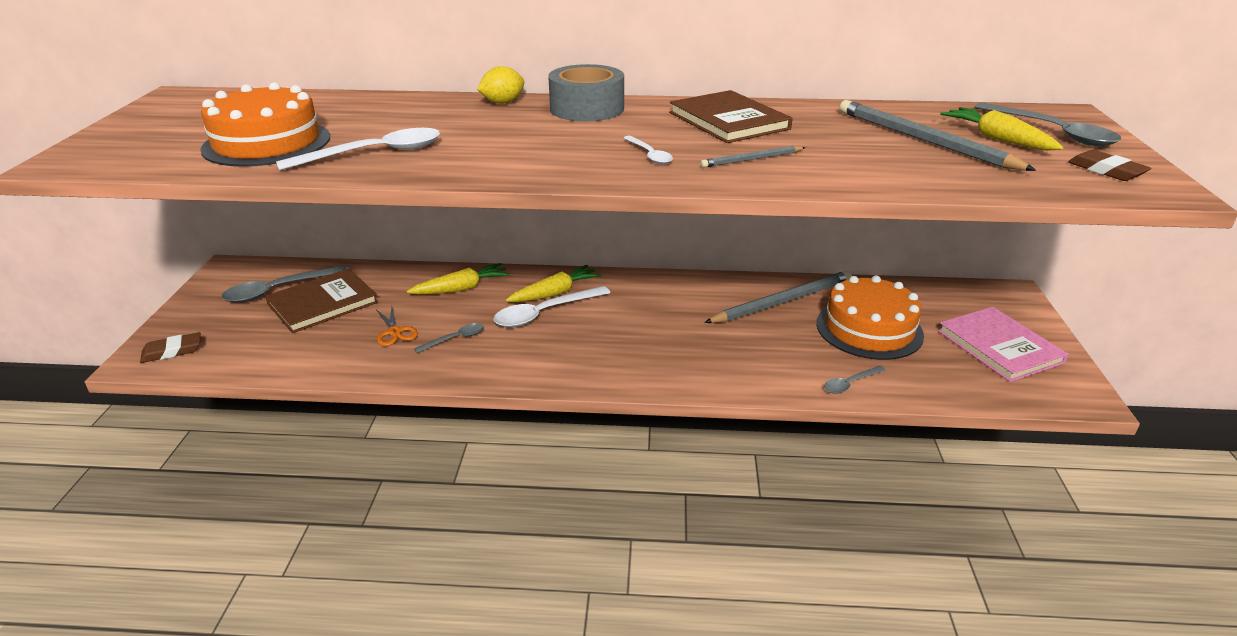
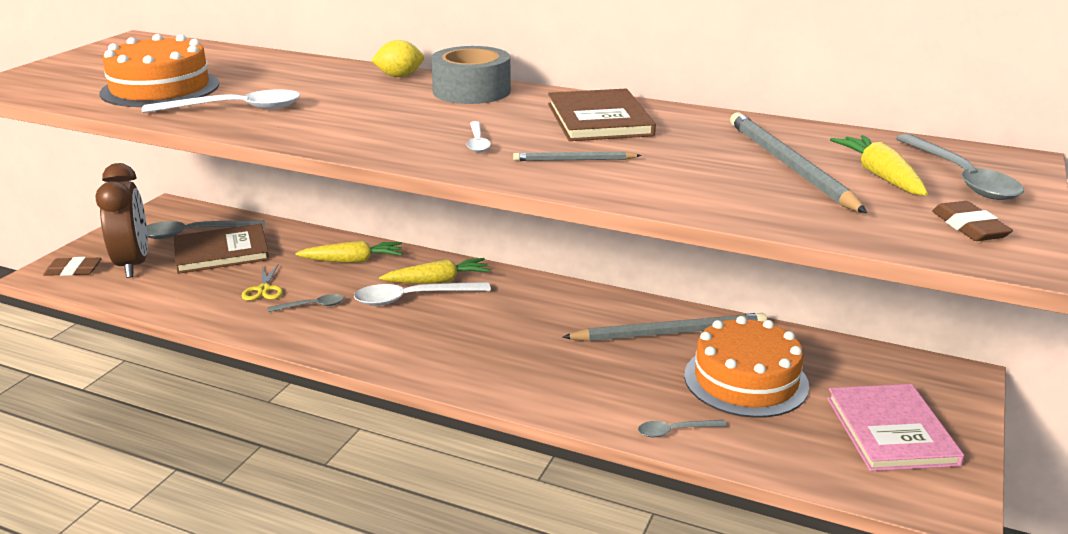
camera: 20 degrees right, 5 degrees down
orange scissors [376,307,418,346] -> yellow scissors [242,264,283,301]
none -> brown clock [95,163,148,278]

